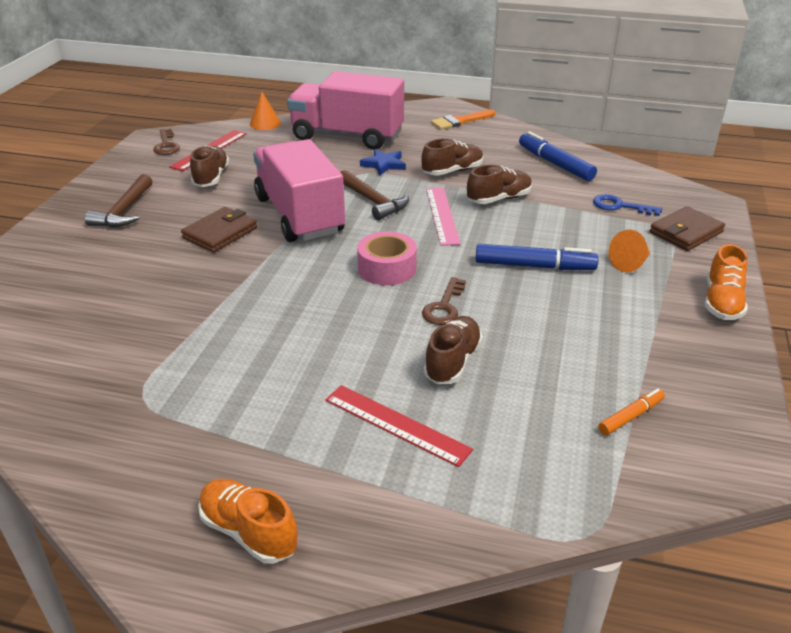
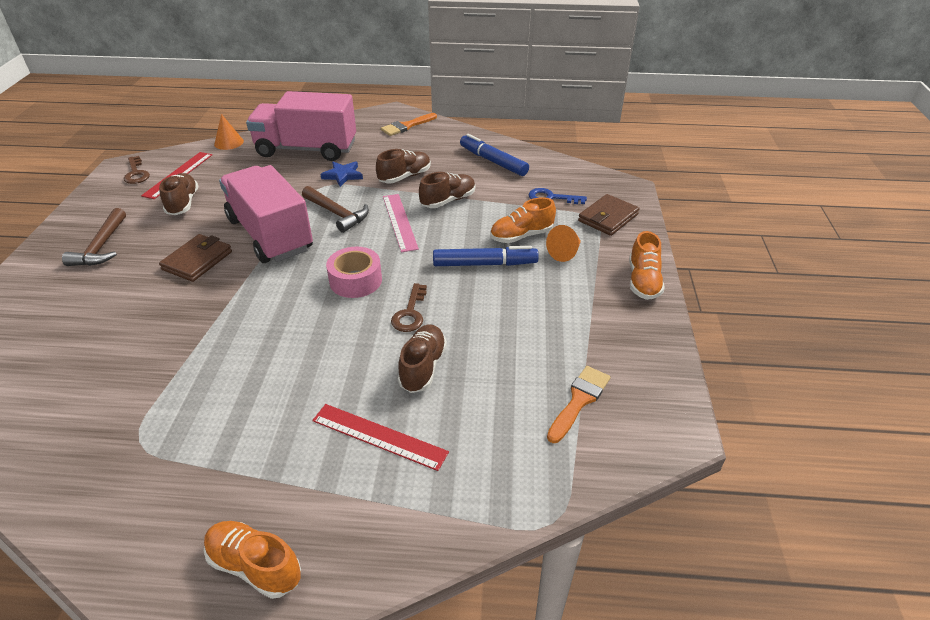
camera: 10 degrees left, 5 degrees up
orange marker [598,389,665,435] -> orange brush [547,366,611,443]
none -> orange shoe [490,197,556,243]

